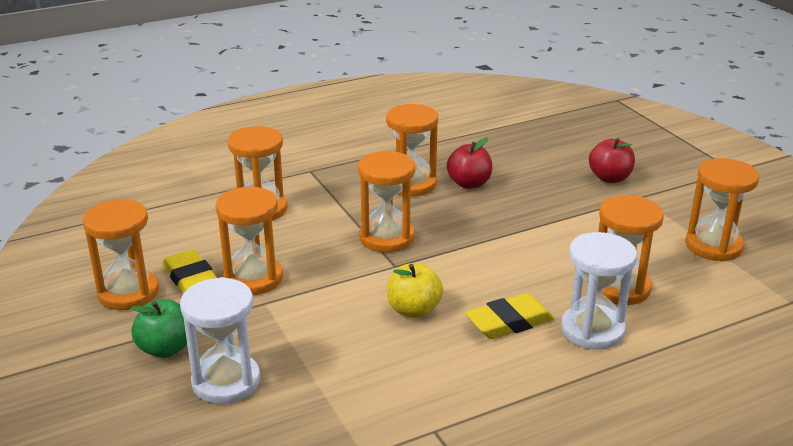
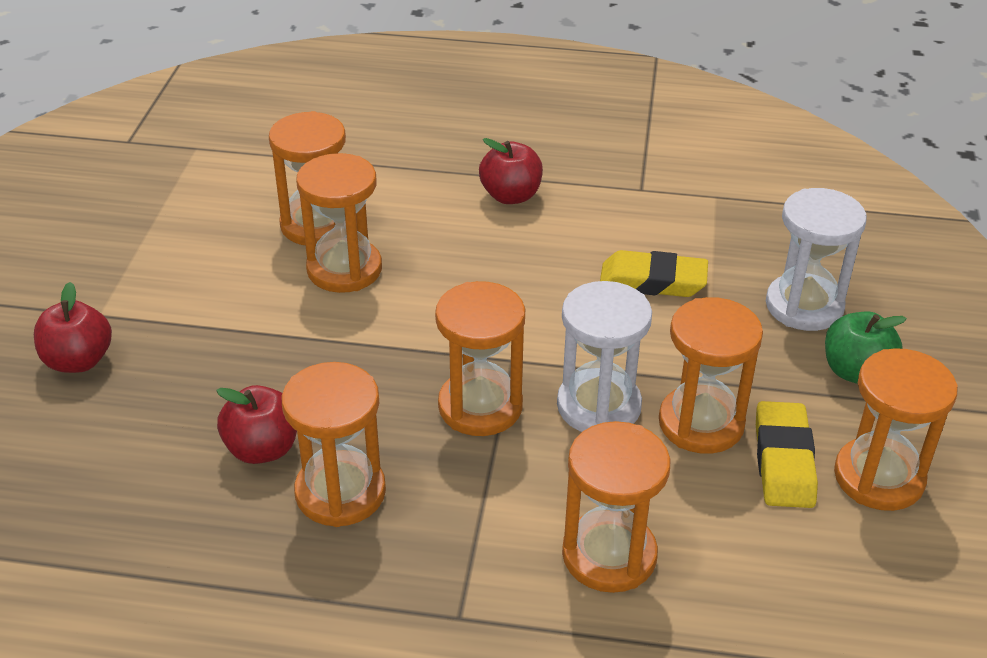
camera: 145 degrees left, 10 degrees up
yellow apple [387,263,443,318] -> none
yellow eraser [465,293,554,339] -> yellow eraser moved to [600,250,708,297]
white hourglass [561,232,637,349] -> white hourglass moved to [557,281,652,432]
orange hourglass [685,158,759,262] -> orange hourglass moved to [296,153,382,293]
none -> red apple [479,138,543,204]

